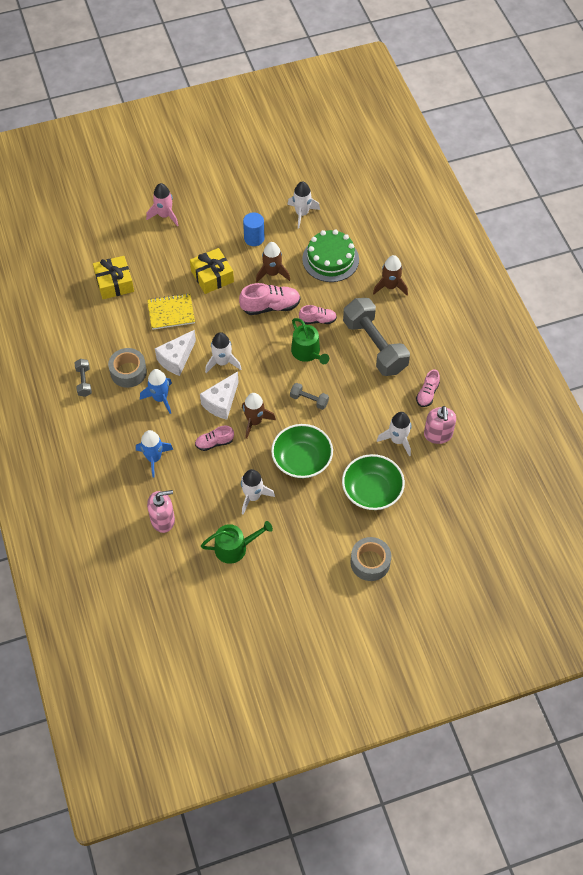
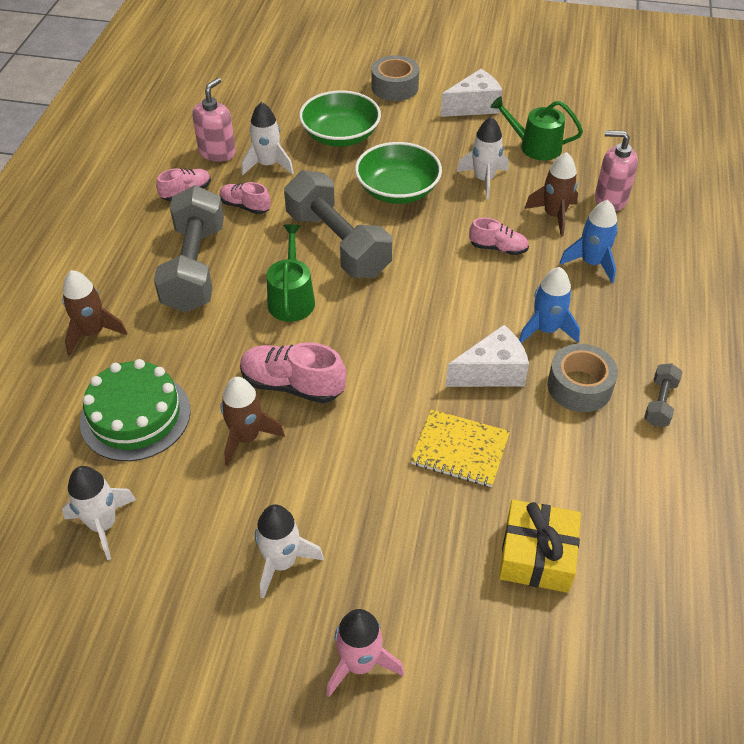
camera: 150 degrees left, 10 degrees down
yellow gift [190,248,234,294] -> none
white cheese [200,371,239,420] -> white cheese moved to [440,69,502,117]
white rocket [205,332,241,373] -> white rocket moved to [255,504,324,599]
brown rocket [242,393,276,439] -> brown rocket moved to [524,152,578,236]
blue cylinder [243,212,264,246] -> none
grey dumbbell [290,383,329,410] -> grey dumbbell [284,170,392,278], size x2.26
pink shoe [299,305,337,324] -> pink shoe moved to [220,182,271,214]

